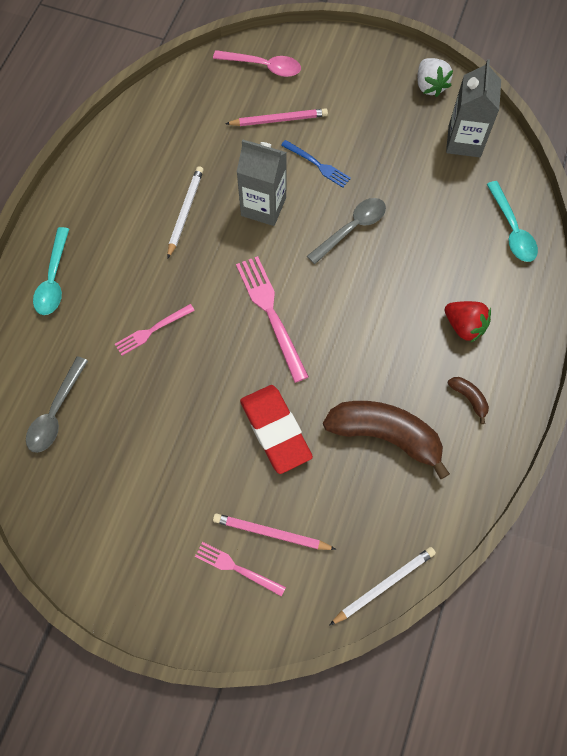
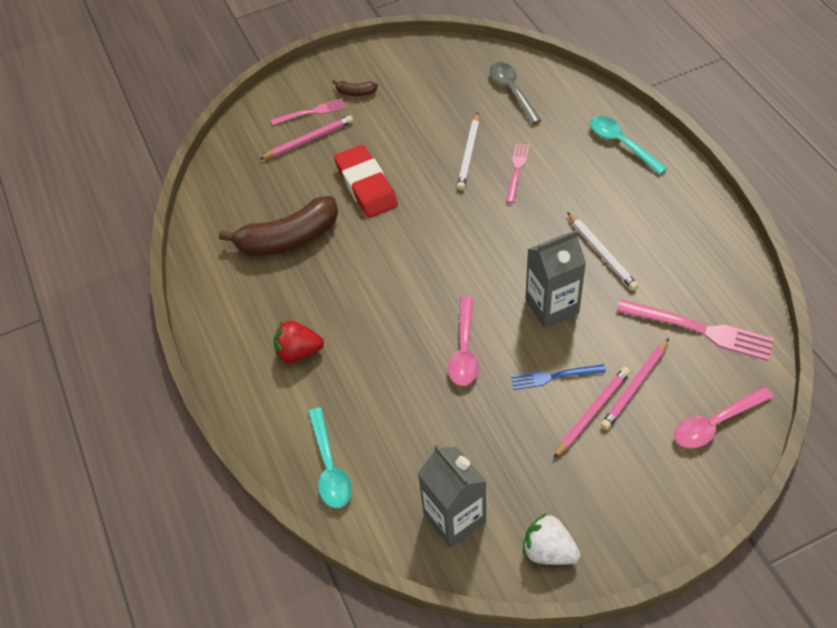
camera: 140 degrees right, 15 degrees down
pink fork [236,256,309,383] -> pink fork moved to [617,299,774,361]
red eraser [240,385,313,474] -> red eraser turned 45 degrees clockwise [334,145,398,218]
grey spoon [307,198,386,264] -> pink spoon [448,296,479,386]
white pencil [330,547,436,625] -> white pencil moved to [457,113,479,190]
brown banana [448,377,489,424] -> brown banana moved to [332,80,378,96]
turquoise spoon [487,181,538,262] -> turquoise spoon turned 135 degrees counterclockwise [308,408,352,508]
none -> pink pencil [553,367,630,459]

